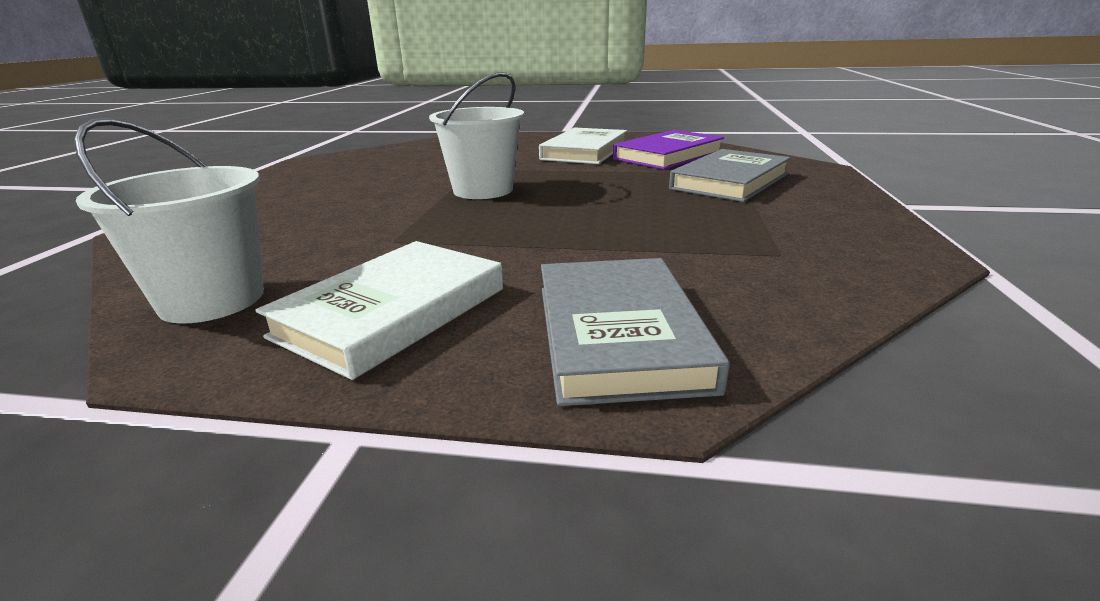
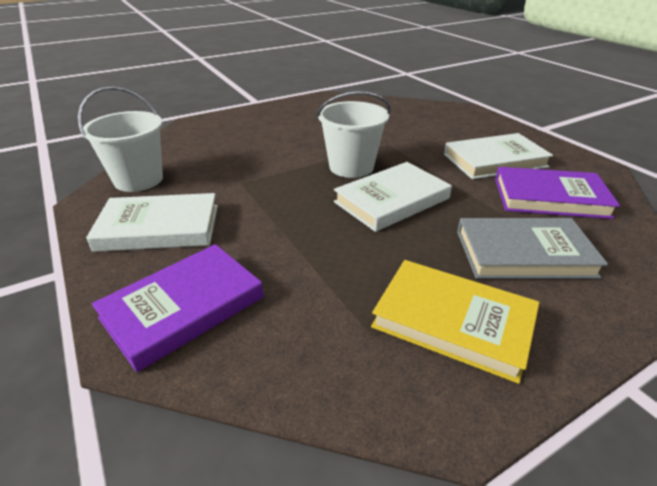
camera: 50 degrees right, 10 degrees up
grey book [541,258,730,406] -> purple book [92,244,264,372]
none -> white book [334,162,452,232]
none -> yellow book [371,260,539,384]

